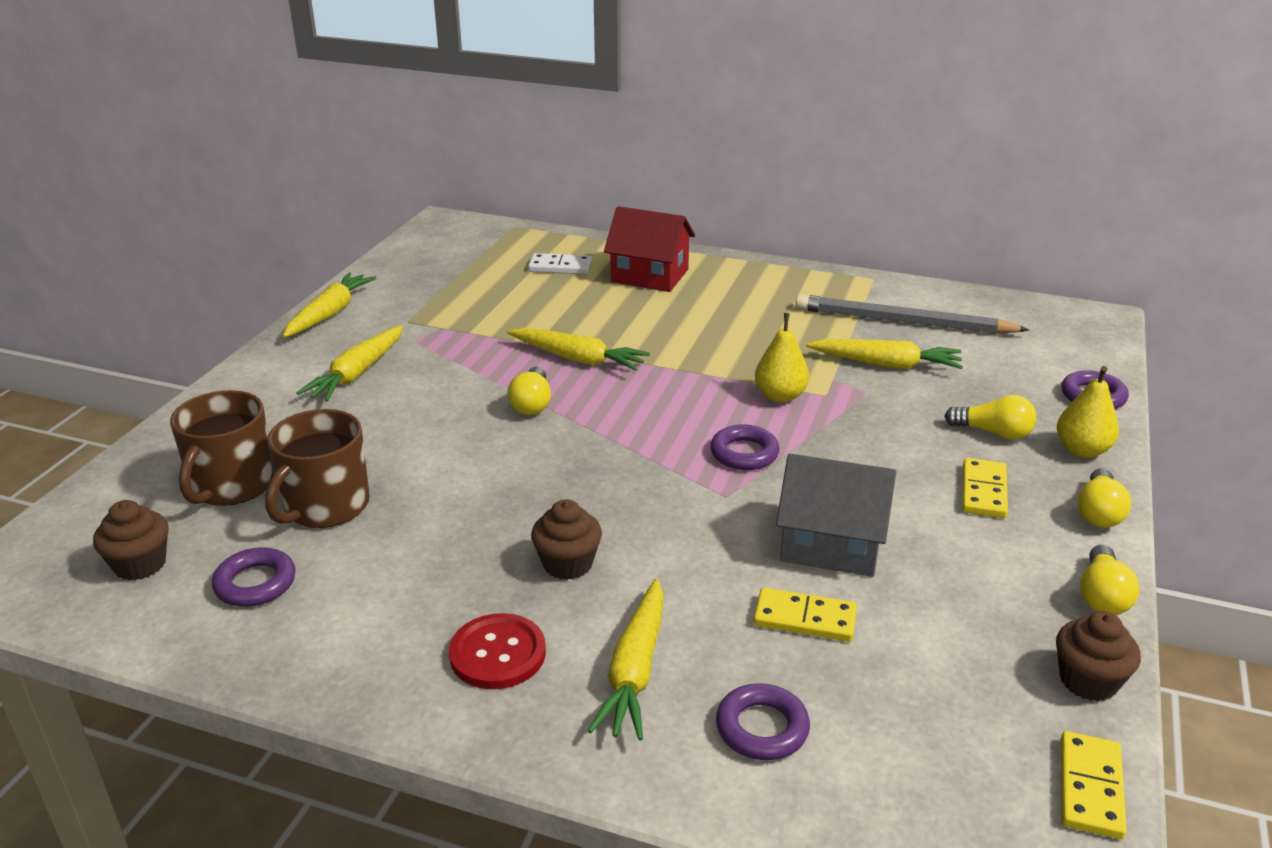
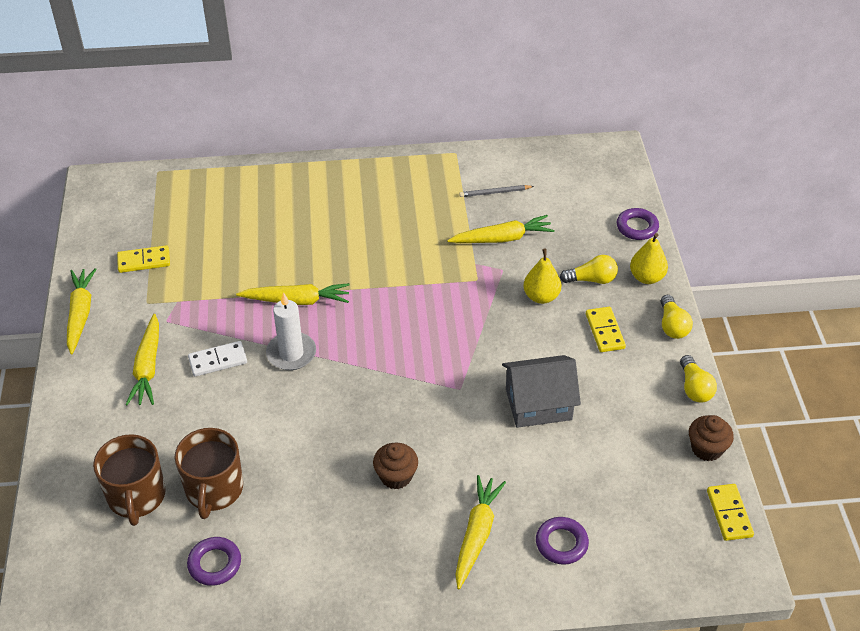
camera: 25 degrees left, 15 degrees up
brown cupcake [93,500,169,581] -> none
red button [449,613,546,689] -> none
yellow light bulb [507,367,551,415] -> white candle [266,293,316,370]
white domino [528,253,593,274] -> white domino moved to [188,341,247,377]
yellow carrot [588,579,664,741] -> yellow carrot turned 150 degrees counterclockwise [455,475,506,589]
red house [604,206,695,292] -> none
purple ring [710,425,779,470] -> none
yellow domino [753,587,857,642] -> yellow domino moved to [117,245,170,273]
yellow pear [755,313,809,403] -> yellow pear moved to [523,249,561,304]
grey pencil [795,294,1029,334] -> grey pencil [459,185,534,197], size x0.46

